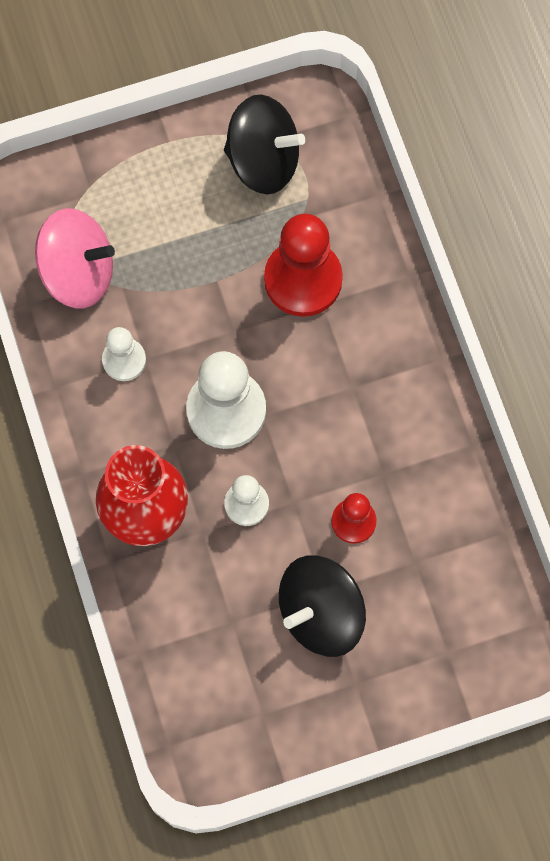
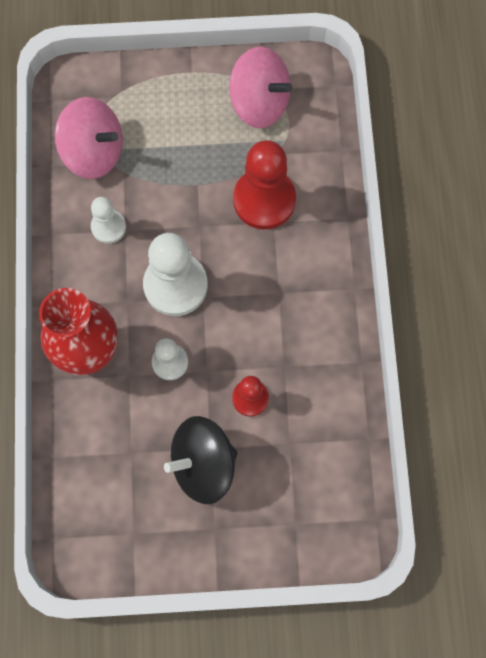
camera: 15 degrees right, 0 degrees up
black spinning top [224,95,305,194] -> pink spinning top [229,47,292,128]

